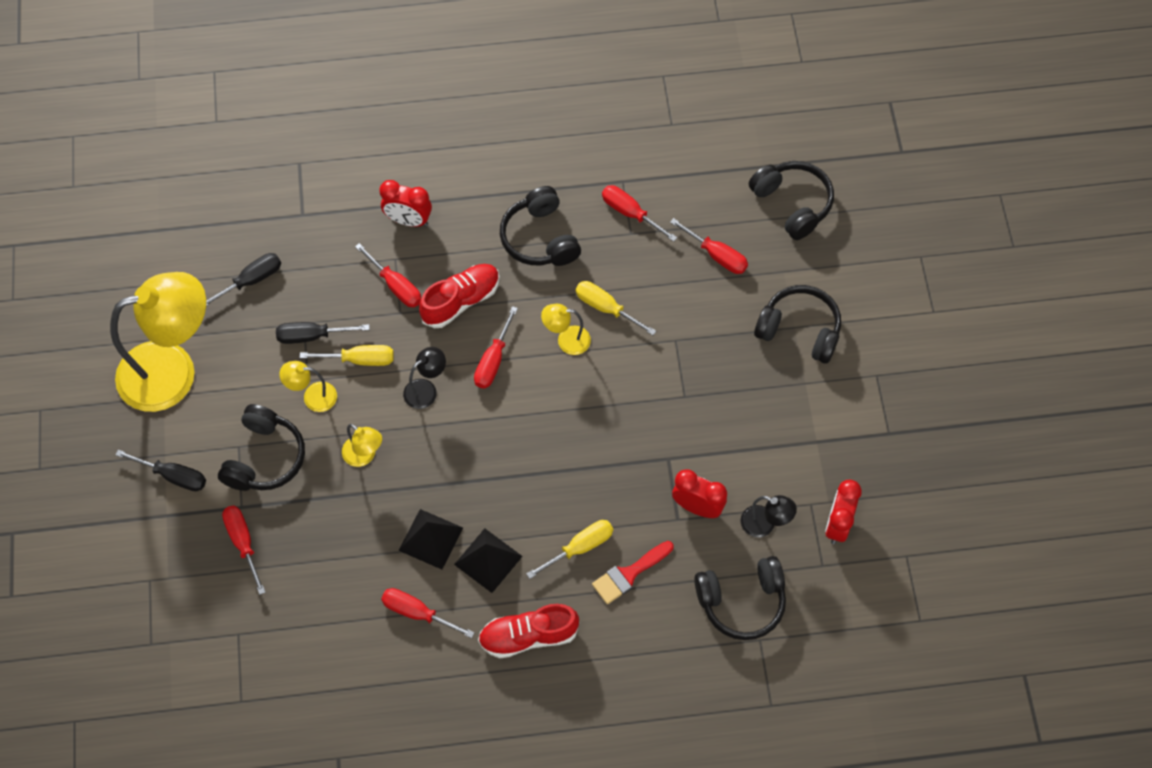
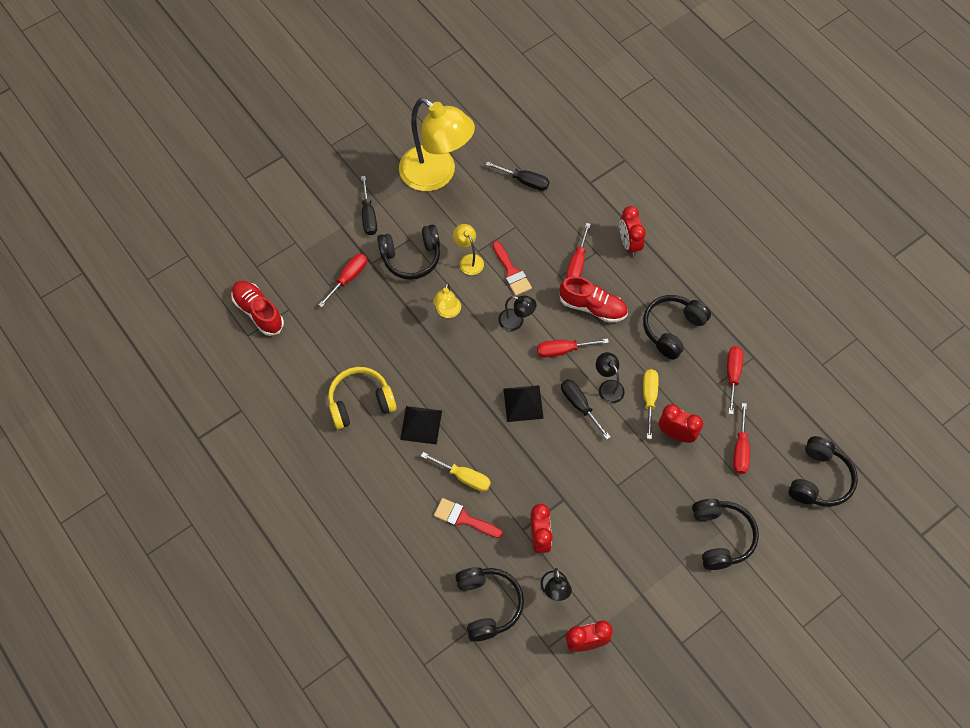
camera: 60 degrees right, 0 degrees up
black screwdriver [276,322,370,344] -> black screwdriver moved to [561,379,610,439]
yellow screwdriver [299,345,394,366] -> red brush [493,241,532,296]
red screwdriver [381,588,475,638] -> yellow headphones [328,367,397,429]
black pyramid [398,509,463,569] -> black pyramid moved to [503,385,544,422]
red shoe [478,604,579,658] -> red shoe moved to [231,281,284,336]
yellow lamp [541,304,591,355] -> black lamp [596,352,625,404]
black headphones [694,556,786,640] -> black headphones turned 150 degrees counterclockwise [455,567,524,642]
none -> red clock [659,404,703,443]

